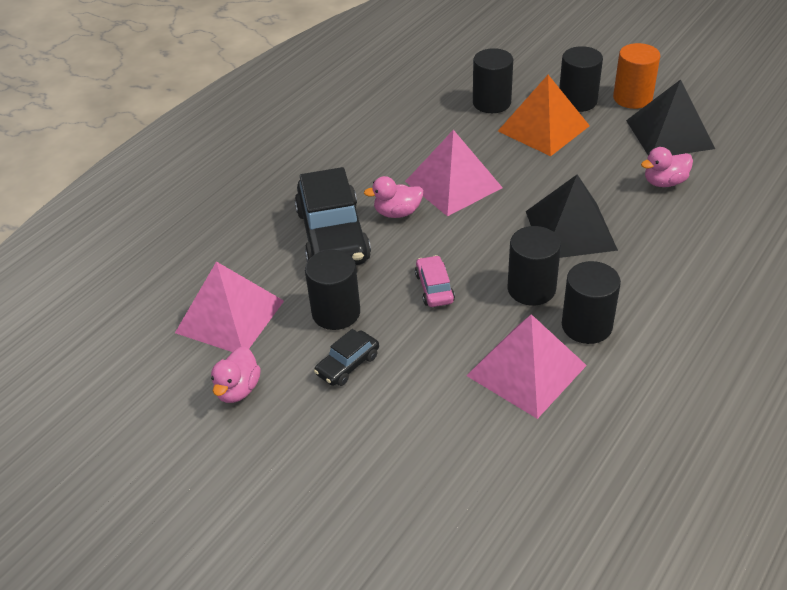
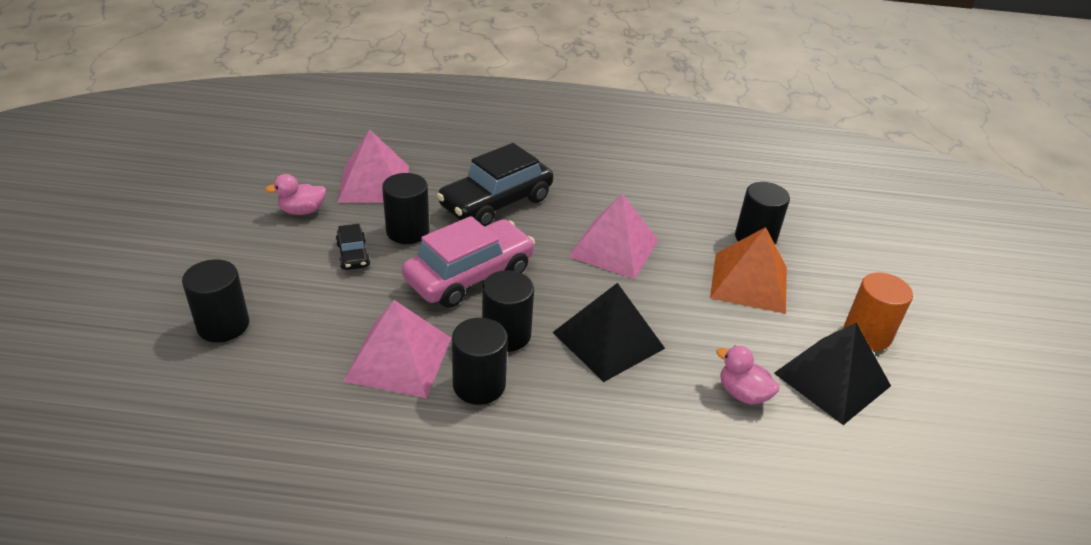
camera: 55 degrees right, 5 degrees down
black car [314,329,379,386] -> black car turned 120 degrees counterclockwise [336,224,370,270]
pink duck [364,176,423,218] -> none
pink car [415,255,455,307] -> pink car [402,216,535,308], size x2.14
black cylinder [559,46,603,112] -> black cylinder moved to [182,259,249,342]

